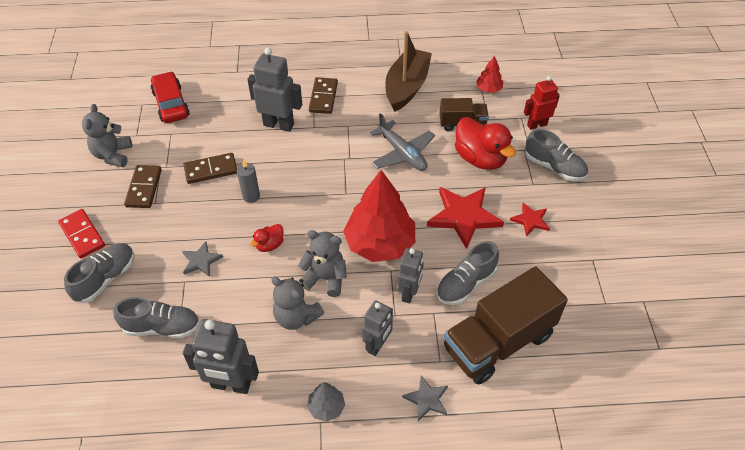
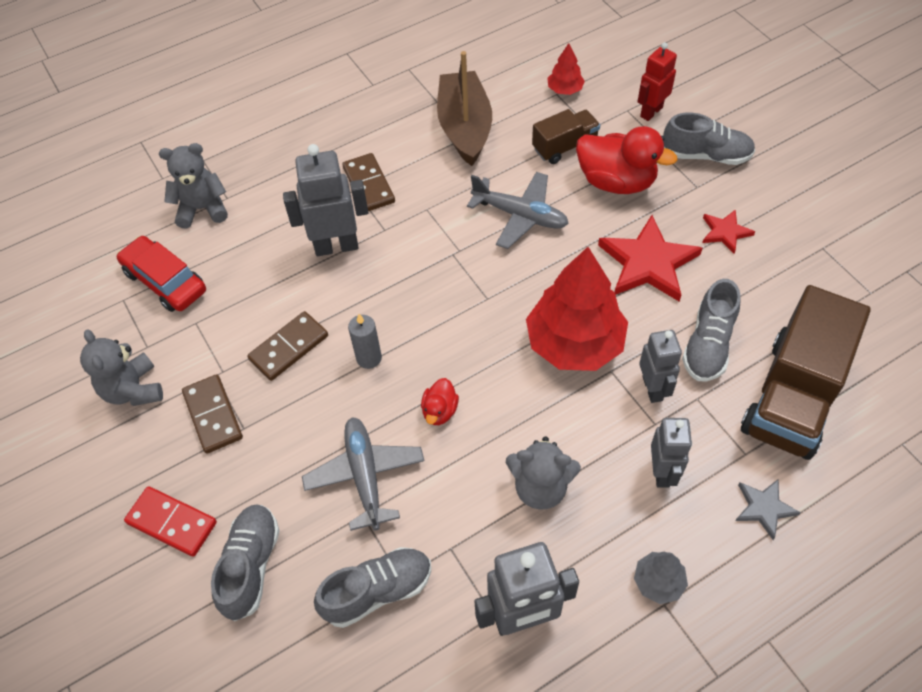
camera: 25 degrees left, 5 degrees up
grey star [182,241,223,277] -> grey plane [302,417,425,531]
grey teddy bear [298,230,347,297] -> grey teddy bear moved to [159,143,228,228]

